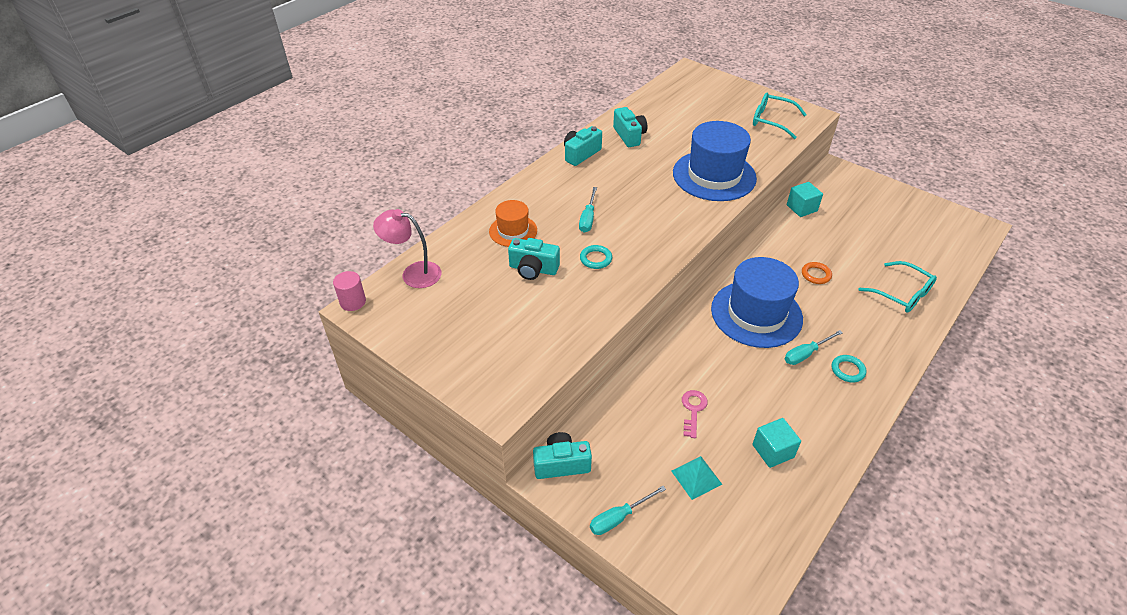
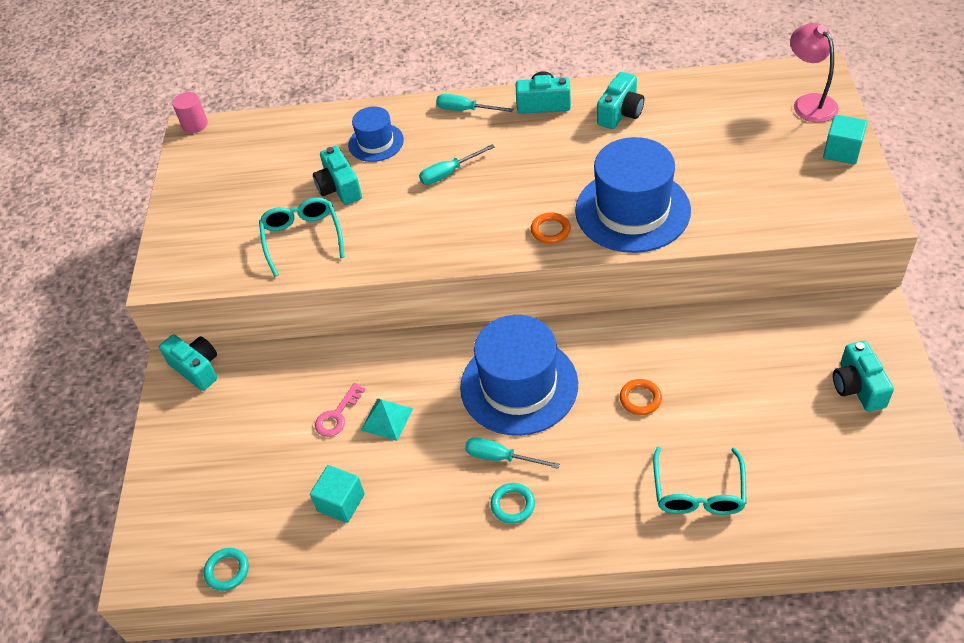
camera: 55 degrees right, 5 degrees up
pink lamp [373,209,442,288] -> pink lamp moved to [790,23,839,123]
orange hat [489,200,537,247] -> blue hat [348,106,404,162]
turquoise ring [580,245,612,269] -> turquoise ring moved to [204,548,249,591]
turquoise screwdriver [590,486,666,535] -> turquoise screwdriver moved to [436,94,514,112]
turquoise pyramid [671,456,722,500] -> turquoise pyramid moved to [361,399,413,441]
pink key [682,390,708,438] -> pink key turned 150 degrees clockwise [315,383,365,437]
turquoise glasses [753,93,807,139] -> turquoise glasses moved to [259,197,345,277]
turquoise cube [787,182,823,217] -> turquoise cube moved to [823,115,868,165]
none -> orange ring [531,212,571,244]
none -> turquoise camera [833,341,894,412]

